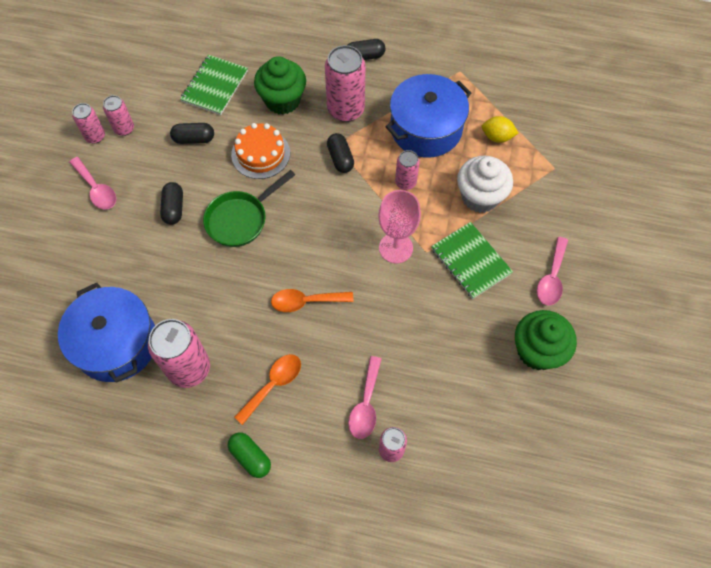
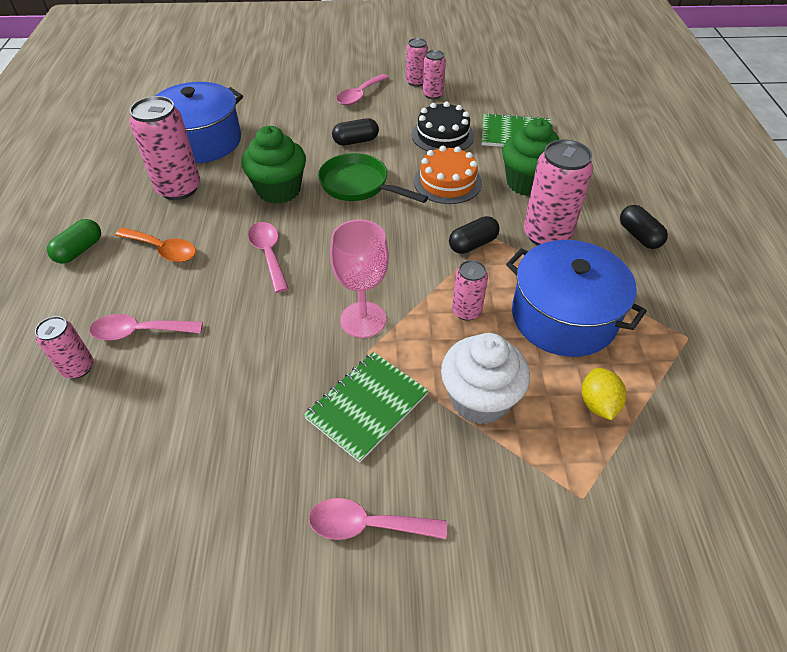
camera: 75 degrees right, 15 degrees down
black capsule [170,123,214,144] -> black cake [412,102,474,151]
orange spoon [271,289,354,312] -> pink spoon [248,222,289,293]
green cupcake [515,310,577,370] -> green cupcake moved to [241,126,306,204]

